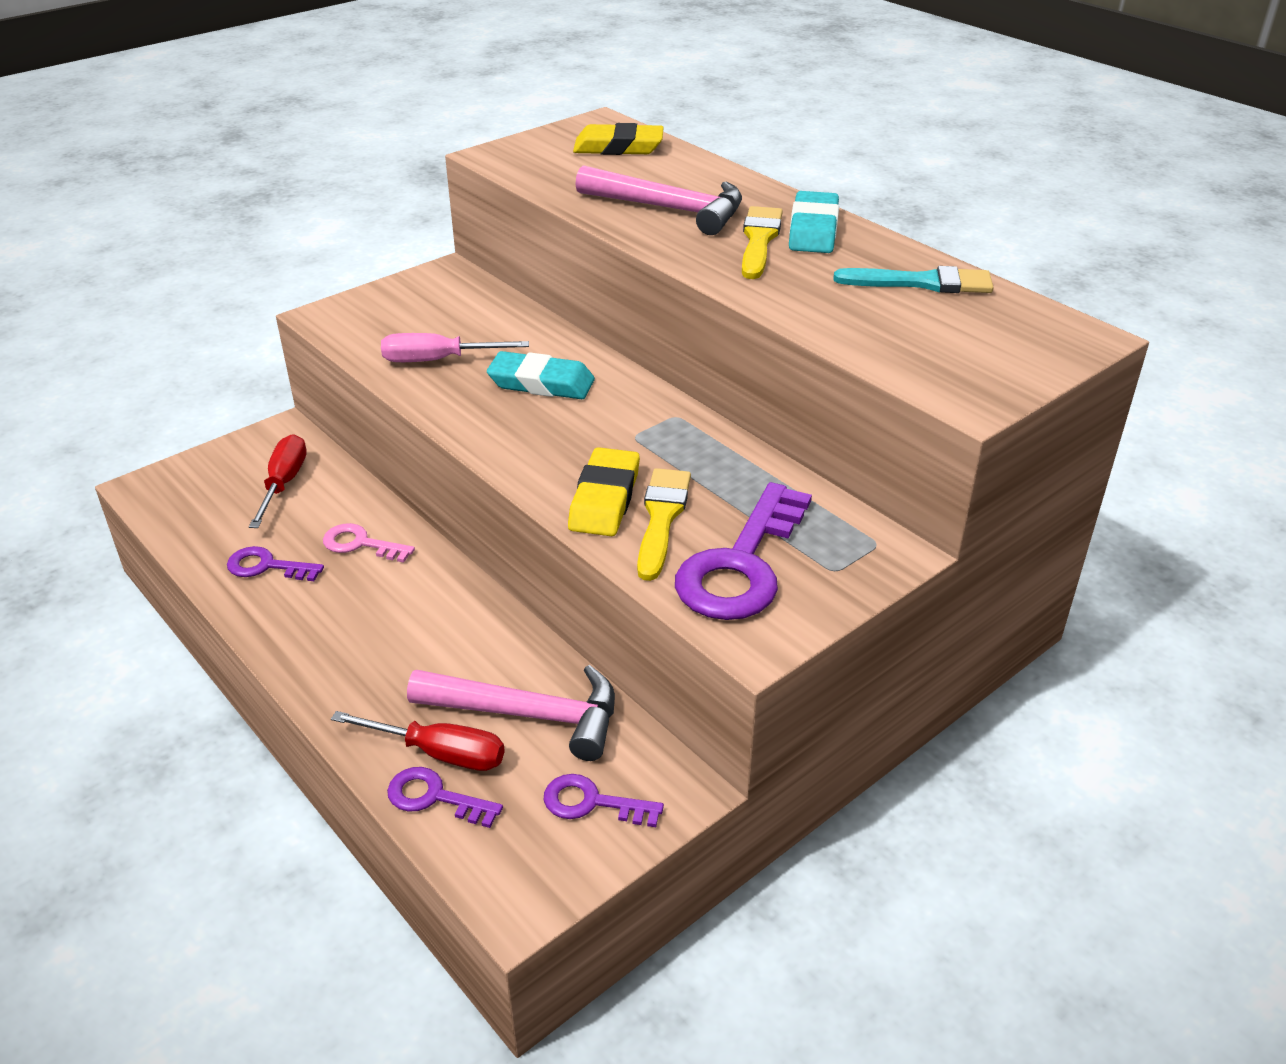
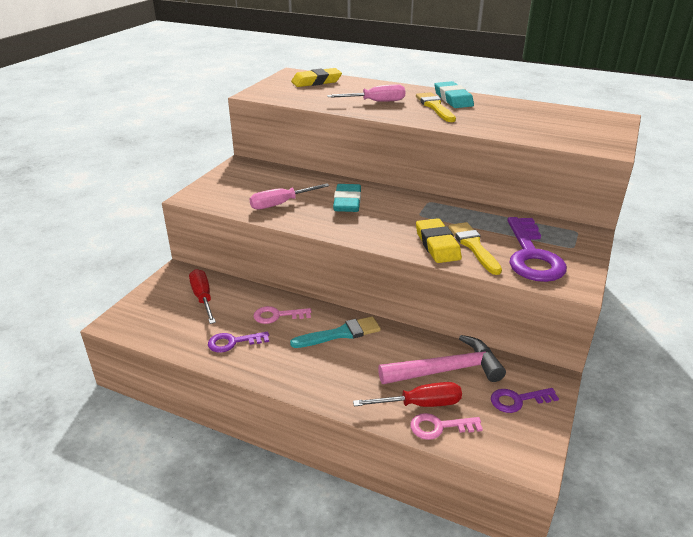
camera: 25 degrees left, 5 degrees down
purple key [387,767,503,828] -> pink key [410,413,483,440]
turquoise eraser [487,351,595,399] -> turquoise eraser turned 75 degrees counterclockwise [333,184,361,212]
pink hammer [575,165,742,235] -> pink screwdriver [327,84,405,102]
turquoise brush [834,266,994,293] -> turquoise brush moved to [290,316,381,348]

